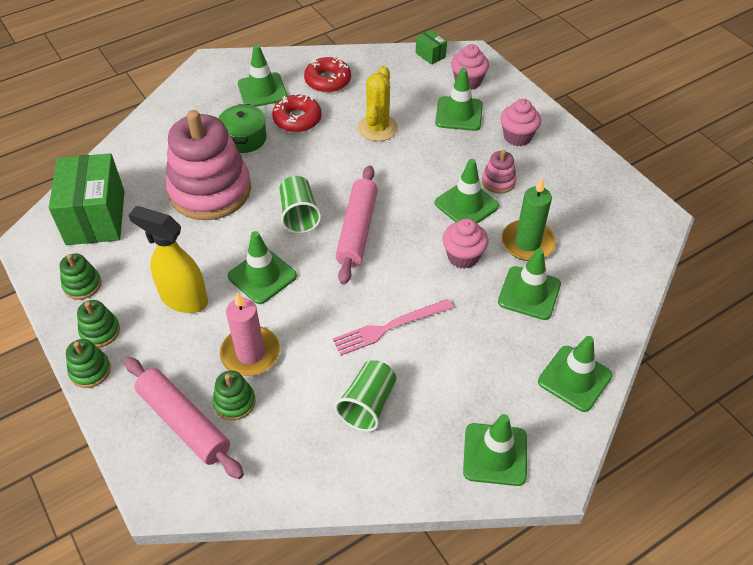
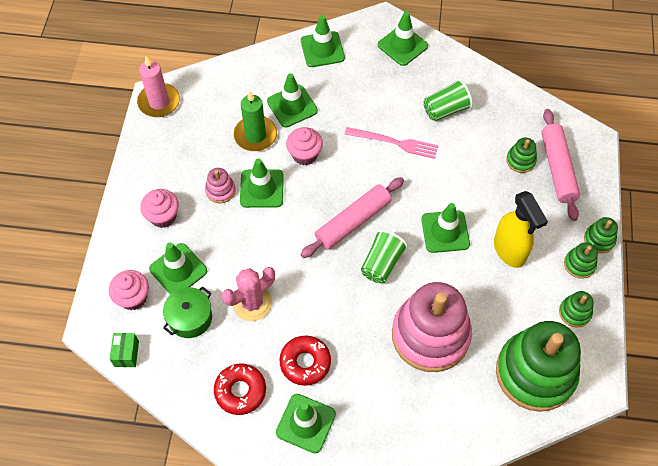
camera: 140 degrees left, 10 degrees up
green box [49,153,125,245] -> green stacking toy [496,321,581,412]
green pot [218,104,267,153] -> green pot moved to [163,286,212,338]
pink candle [220,292,280,376] -> pink candle moved to [137,56,180,117]
yellow cactus [358,66,398,141] -> pink cactus [222,267,275,321]

